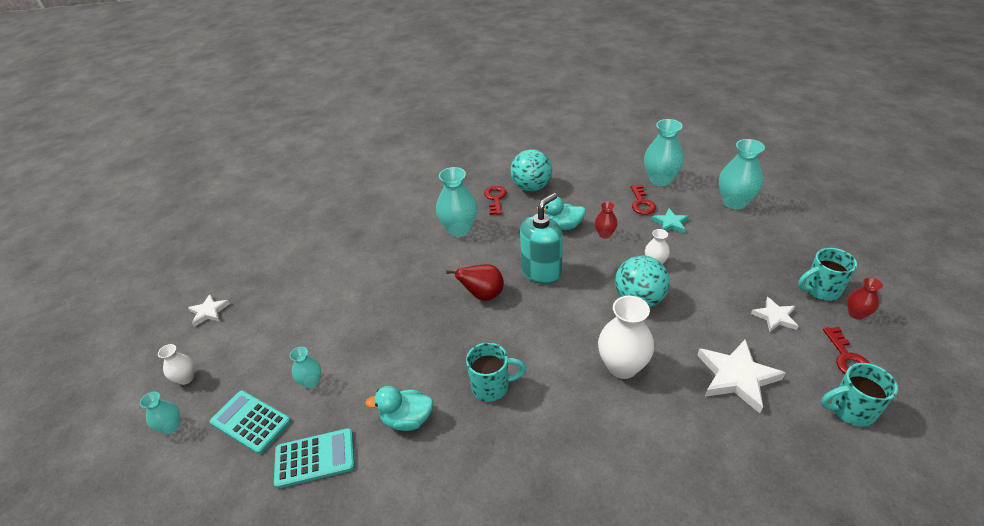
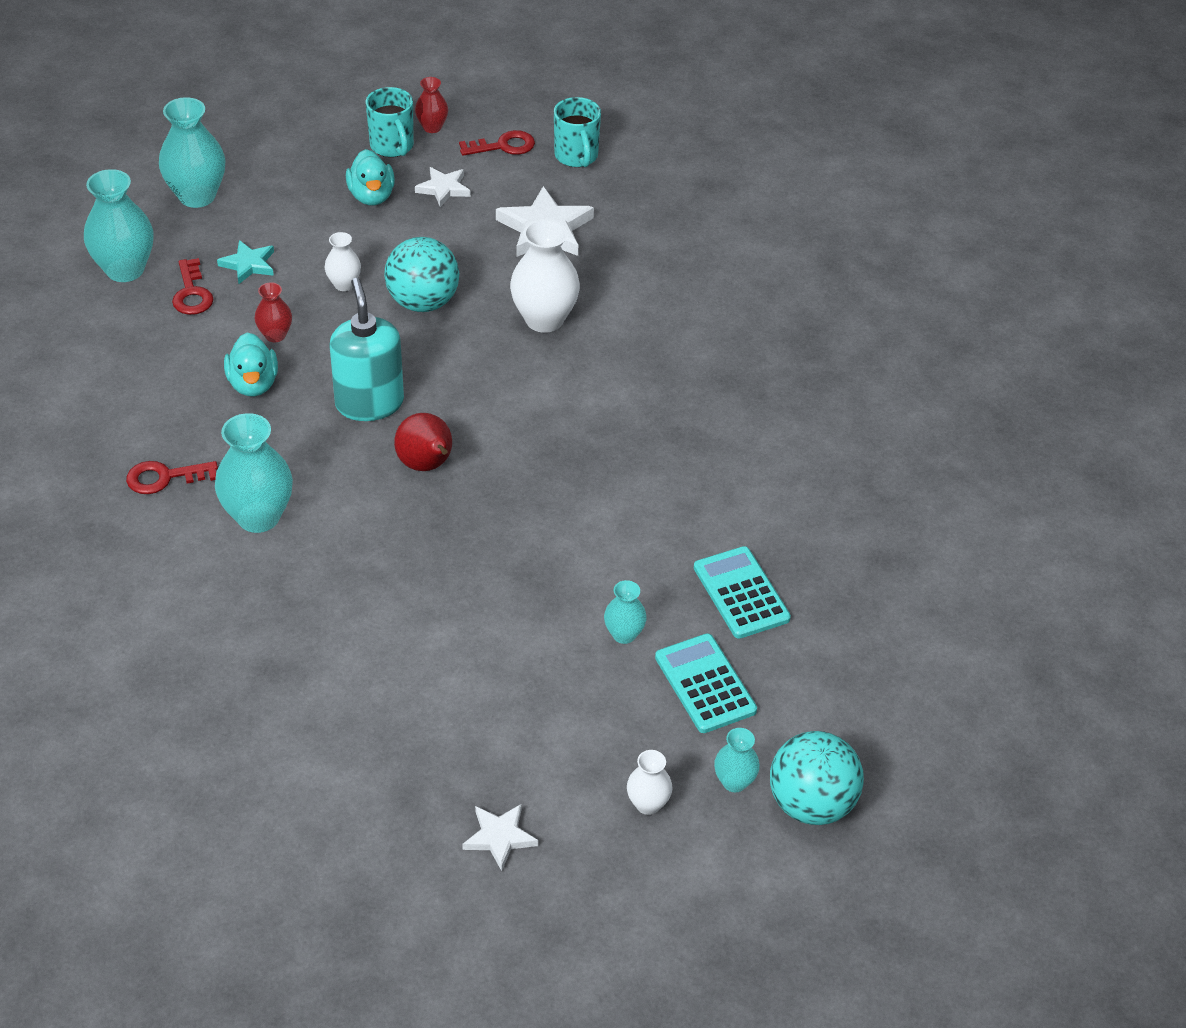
camera: 105 degrees left, 5 degrees up
turquoise calculator [210,390,291,454] -> turquoise calculator turned 135 degrees clockwise [655,633,757,733]
turquoise duck [365,386,433,431] -> turquoise duck moved to [346,149,395,206]
turquoise mug [466,342,526,402] -> none
turquoise ball [511,149,552,192] -> turquoise ball moved to [770,731,864,825]
turquoise soap dispenser [520,193,563,284] -> turquoise soap dispenser turned 45 degrees clockwise [329,278,404,421]
red key [631,185,656,215] -> red key turned 90 degrees clockwise [172,258,213,315]

